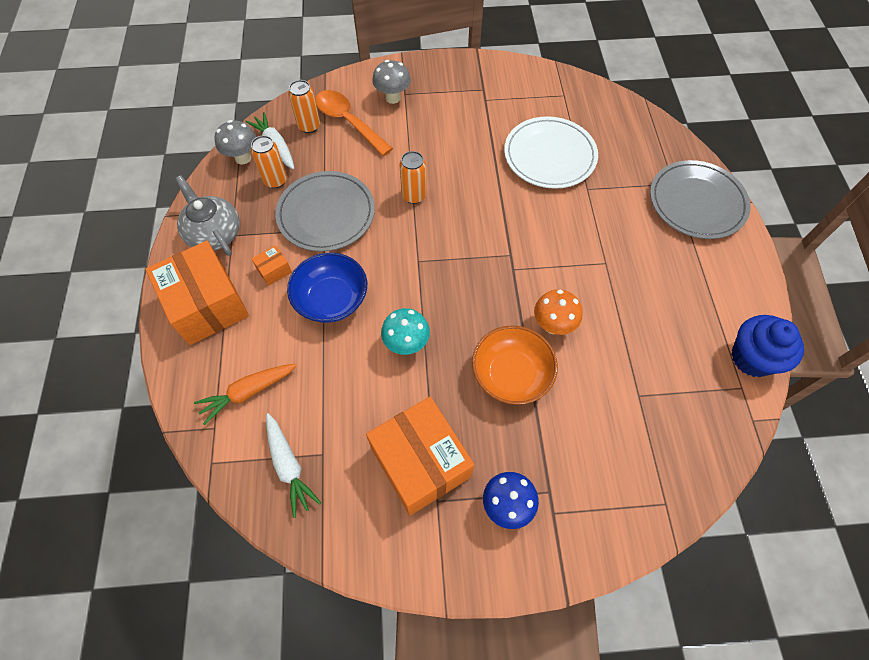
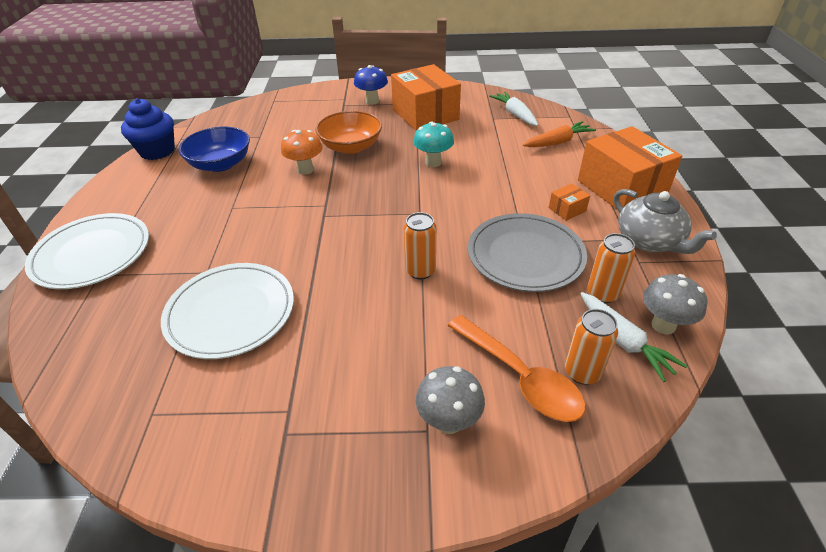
camera: 175 degrees left, 20 degrees down
blue bowl [287,253,367,323] -> blue bowl moved to [179,127,250,172]
grey plate [650,160,750,239] -> white plate [25,213,149,289]

